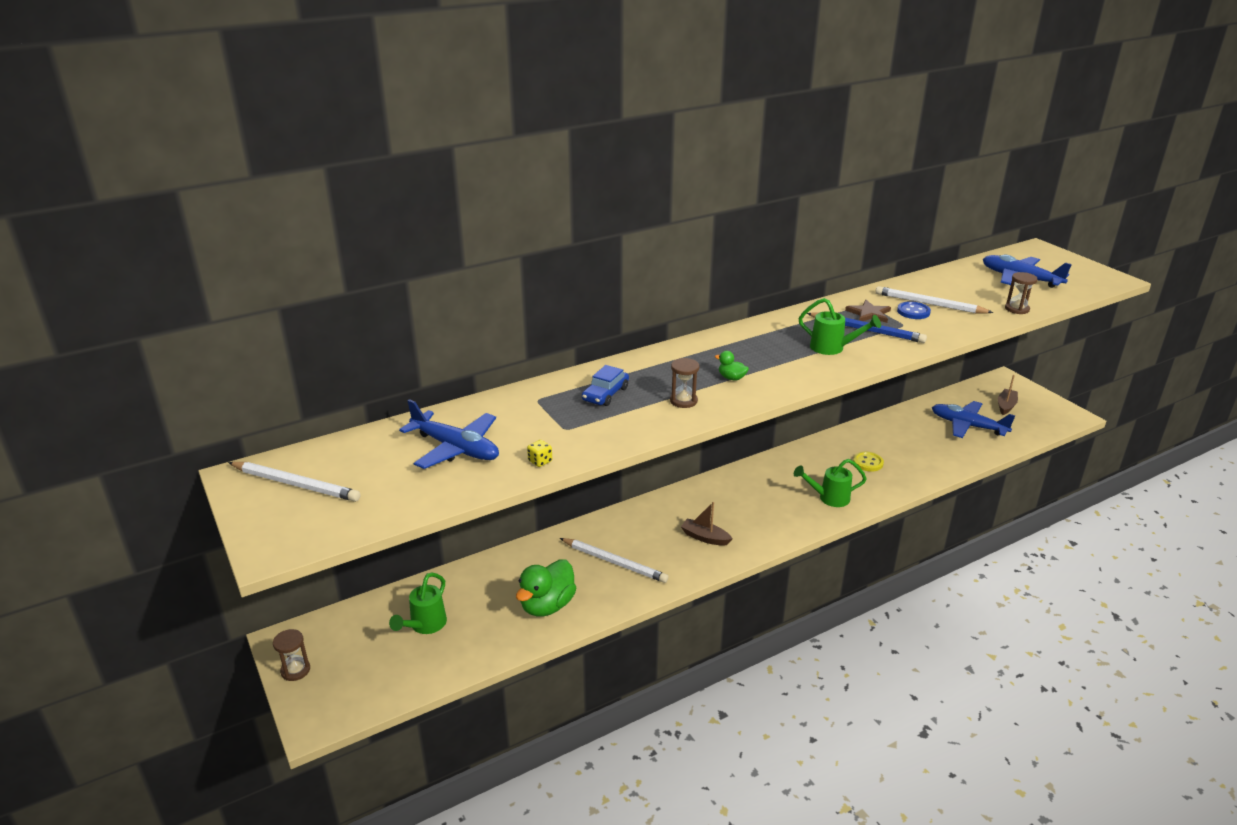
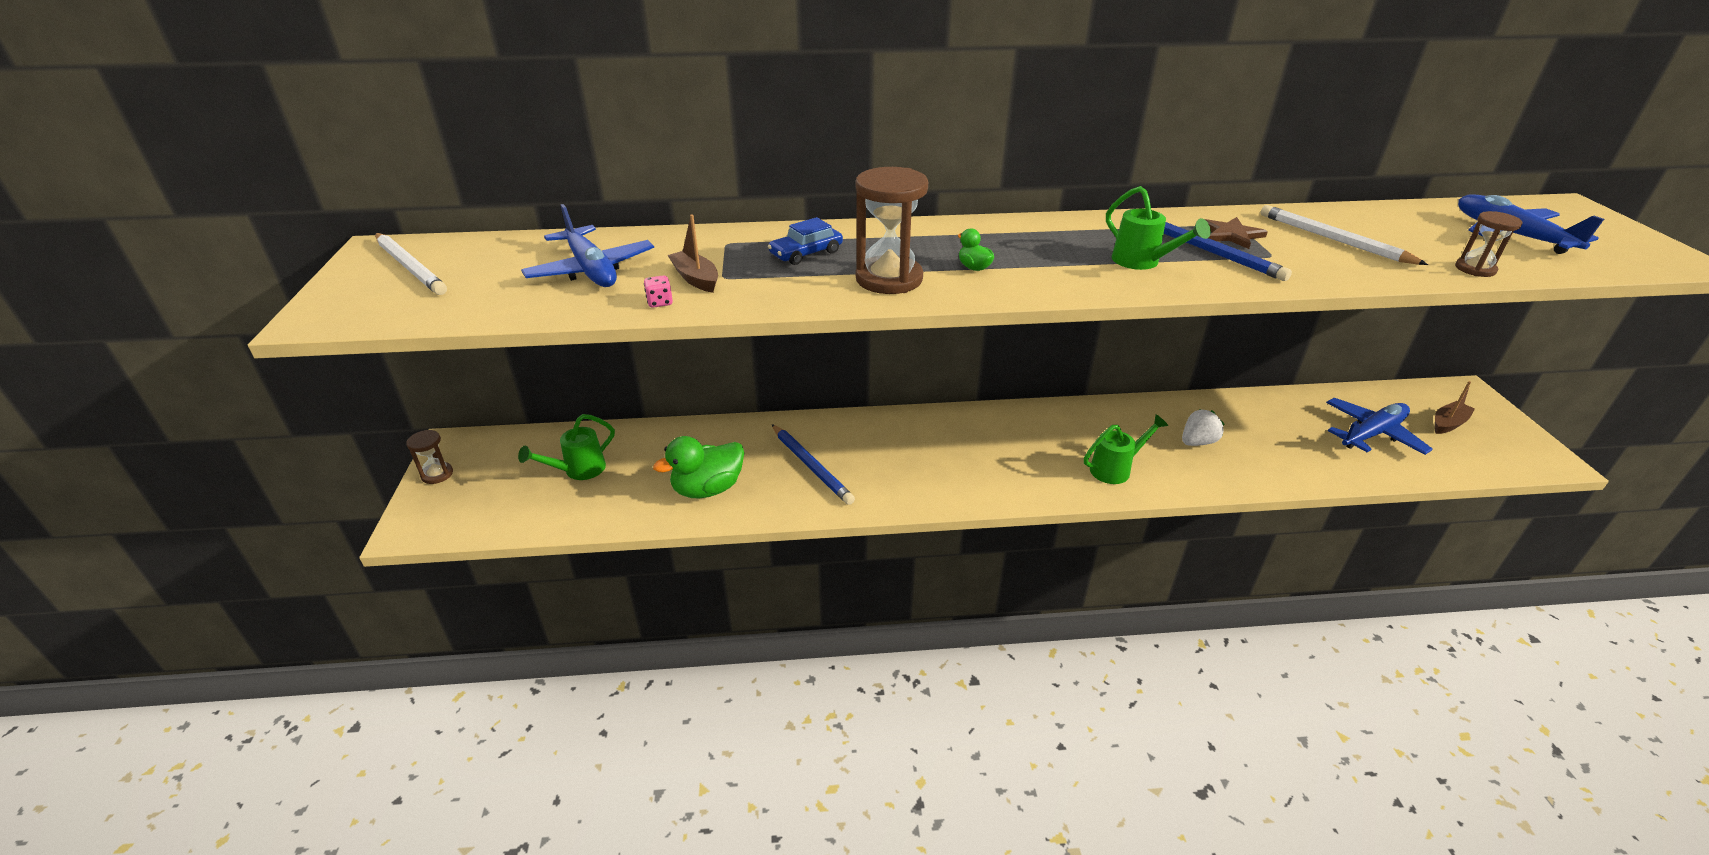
camera: 25 degrees right, 5 degrees up
yellow dice [527,440,552,467] -> pink dice [644,275,673,308]
white pencil [560,538,669,583] -> blue pencil [772,424,855,505]
brown hourglass [670,358,699,408] -> brown hourglass [856,167,928,294], size x1.86
brown boat [681,502,733,546] -> brown boat moved to [668,215,718,293]
green watering can [794,459,867,507] -> green watering can turned 135 degrees clockwise [1084,414,1168,484]
yellow button [853,452,884,472] -> white strawberry [1182,409,1224,446]
blue button [897,301,931,319] -> none
blue plane [932,401,1015,438] -> blue plane turned 90 degrees clockwise [1326,398,1433,455]

